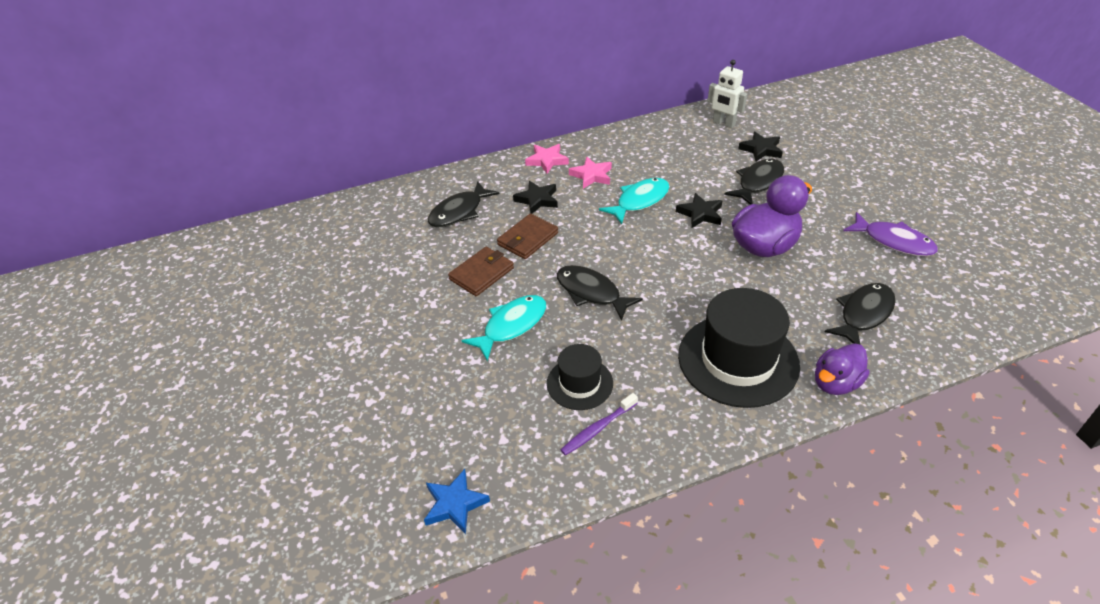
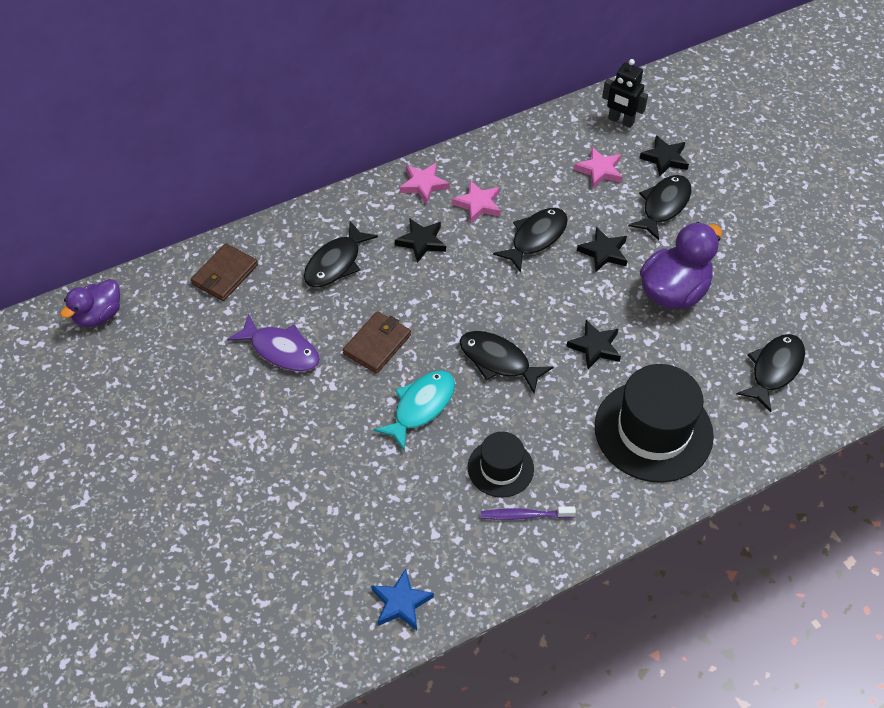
camera: 10 degrees left, 10 degrees up
brown wallet [497,213,558,259] -> brown wallet moved to [191,243,258,301]
purple toothbrush [561,393,638,456] -> purple toothbrush turned 45 degrees clockwise [481,506,576,520]
turquoise fish [599,178,669,224] -> black fish [493,208,568,273]
white robot [708,60,747,128] -> black robot [602,59,648,128]
purple duck [815,343,870,395] -> purple duck moved to [60,279,120,327]
purple fish [843,212,938,256] -> purple fish moved to [227,313,320,371]
none -> black star [566,320,621,369]
none -> pink star [574,147,622,188]

